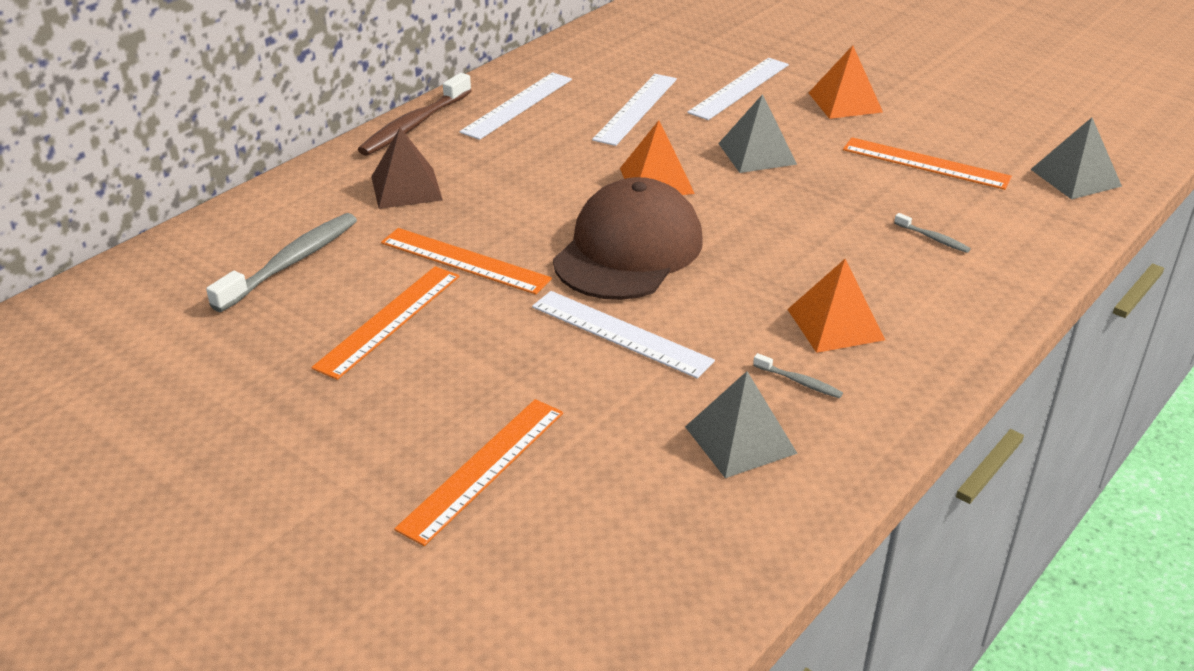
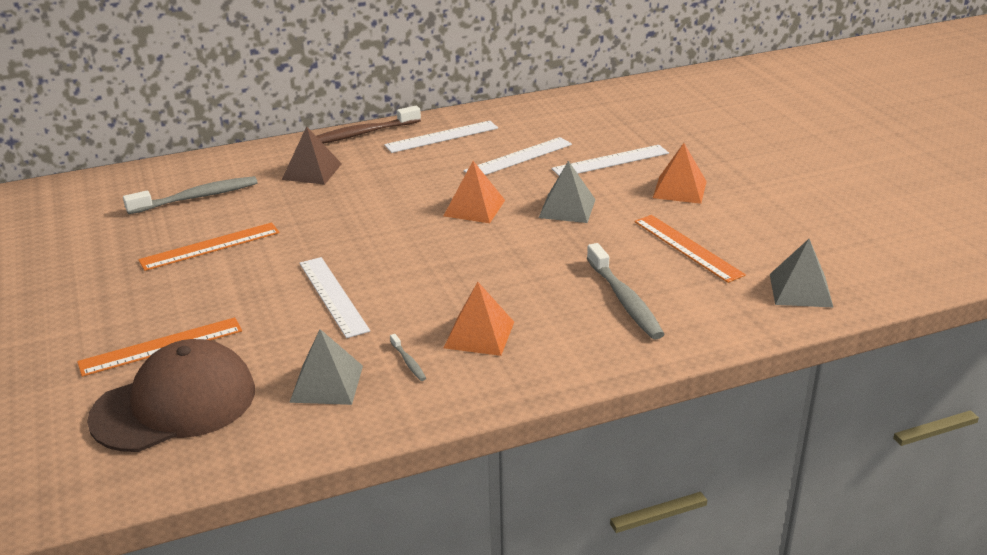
camera: 30 degrees right, 5 degrees down
orange ruler [381,228,552,295] -> none
brown cap [553,177,703,300] -> brown cap moved to [87,339,255,452]
grey toothbrush [894,213,971,253] -> grey toothbrush [587,243,665,339], size x2.23

